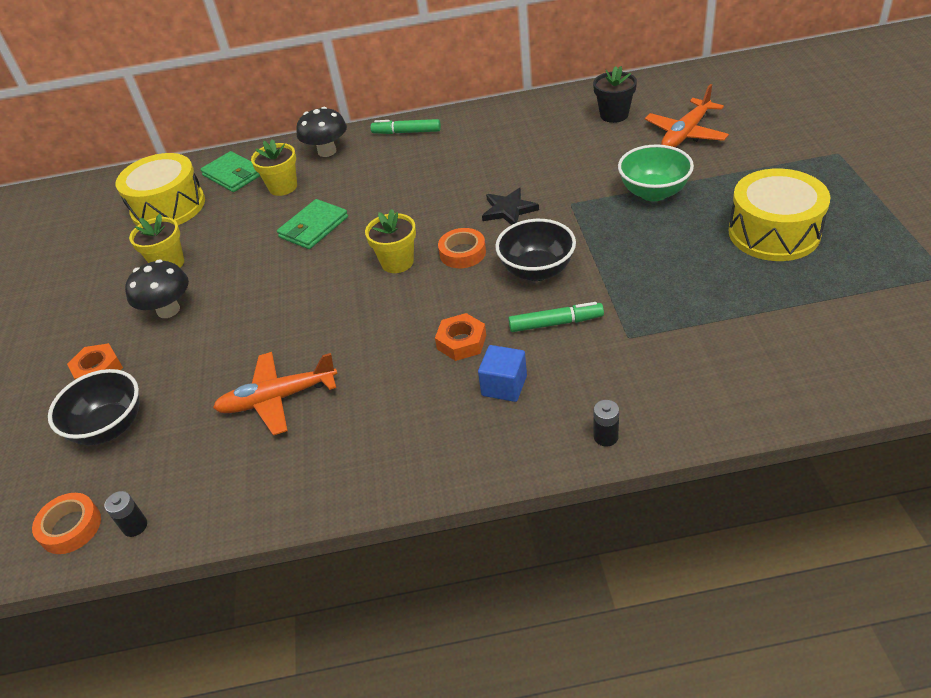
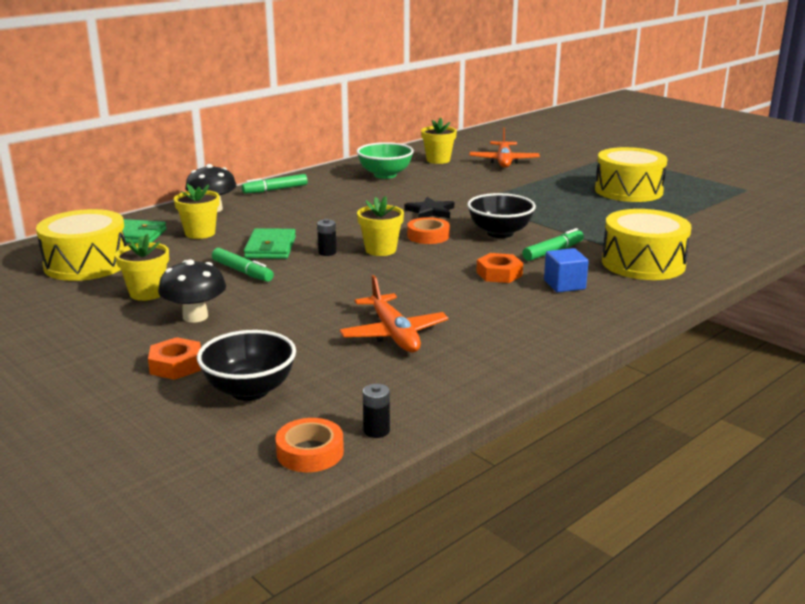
camera: 40 degrees left, 20 degrees down
orange plane [213,352,338,435] -> orange plane turned 60 degrees counterclockwise [340,275,449,352]
black flower pot [593,66,637,123] -> yellow flower pot [421,118,457,164]
black battery [594,400,619,446] -> black battery moved to [317,219,337,256]
green bowl [618,144,694,201] -> green bowl moved to [357,142,414,179]
none -> green marker [212,248,274,282]
none -> yellow drum [602,209,692,280]

